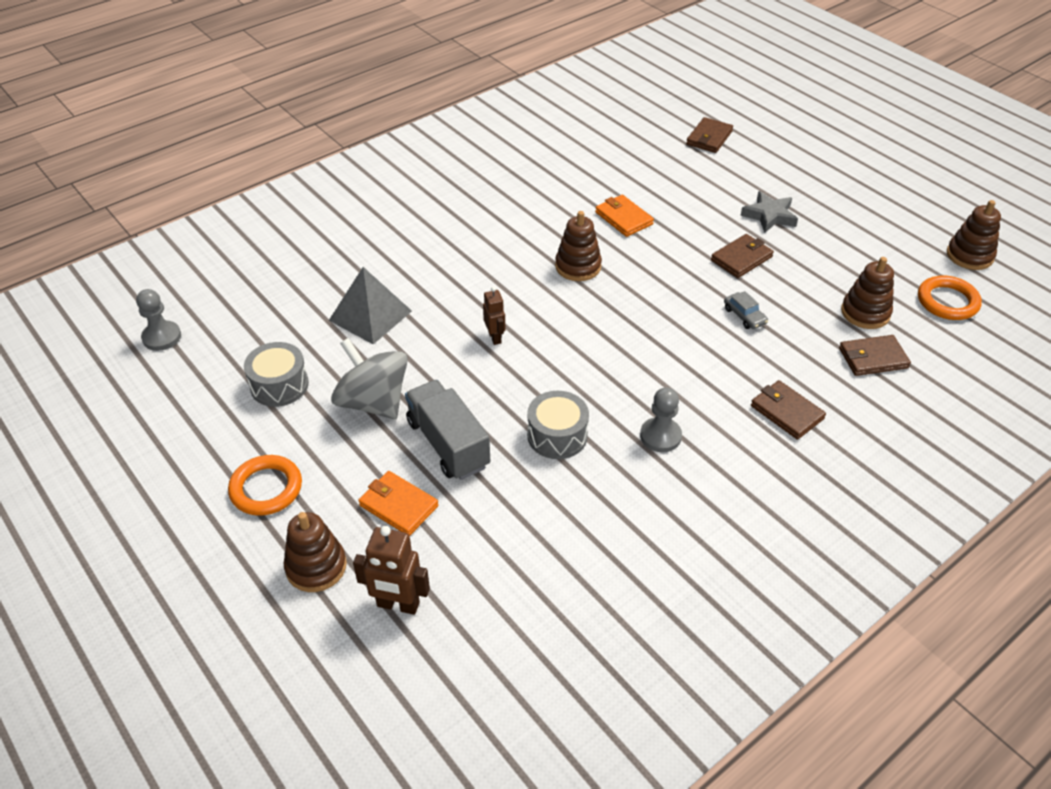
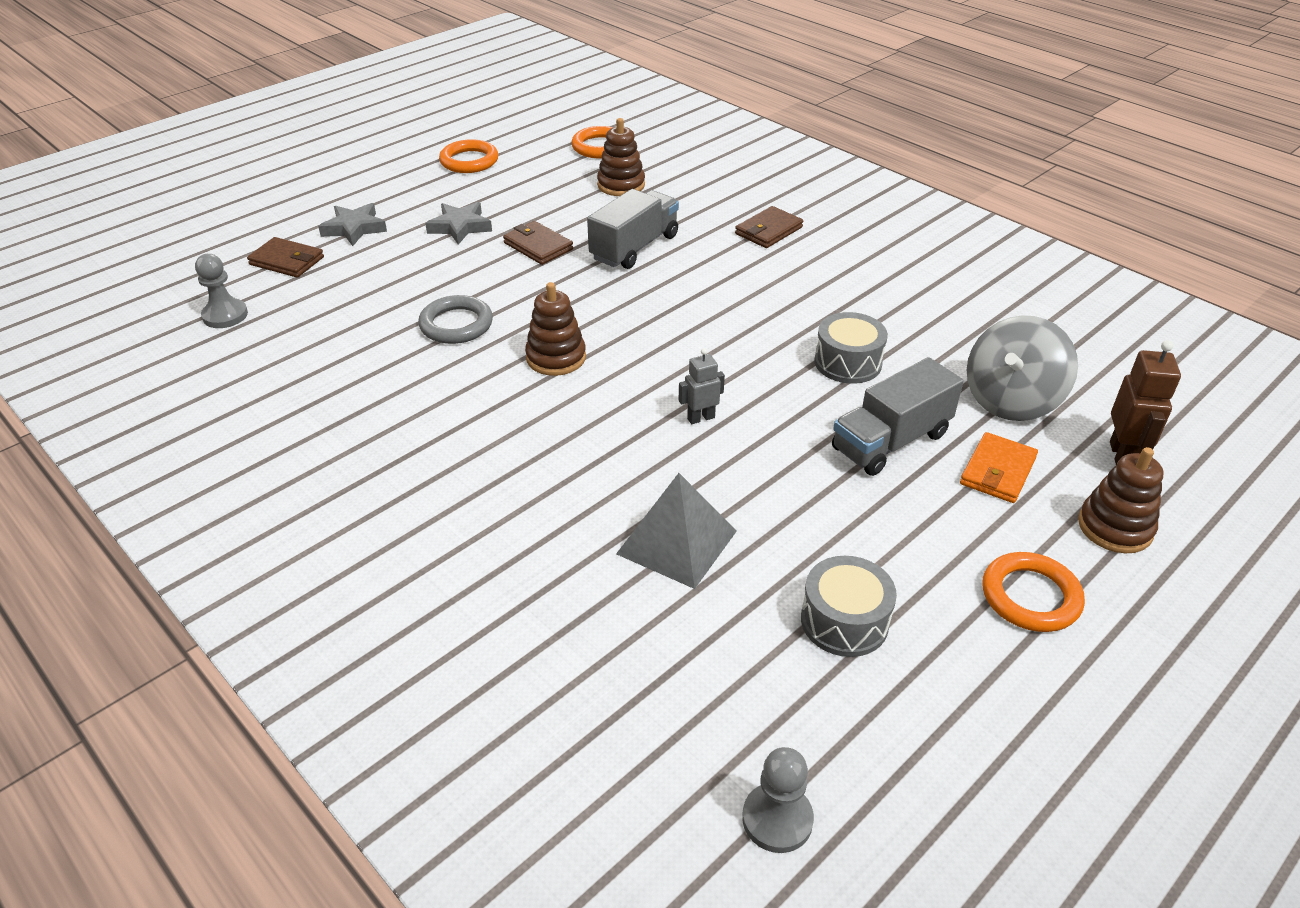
camera: 95 degrees left, 5 degrees down
grey spinning top [331,338,408,419] -> grey spinning top moved to [967,316,1078,421]
brown robot [483,287,505,345] -> grey robot [679,348,725,424]
orange wallet [595,195,654,237] -> grey ring [418,295,493,344]
grey pawn [640,387,682,452] -> grey pawn moved to [195,254,248,328]
grey car [724,291,768,329] -> grey truck [587,189,679,269]
brown wallet [839,335,911,376] -> none
brown stacking toy [947,200,1001,270] -> none
none -> grey star [318,203,387,246]
none -> orange ring [439,139,498,173]

